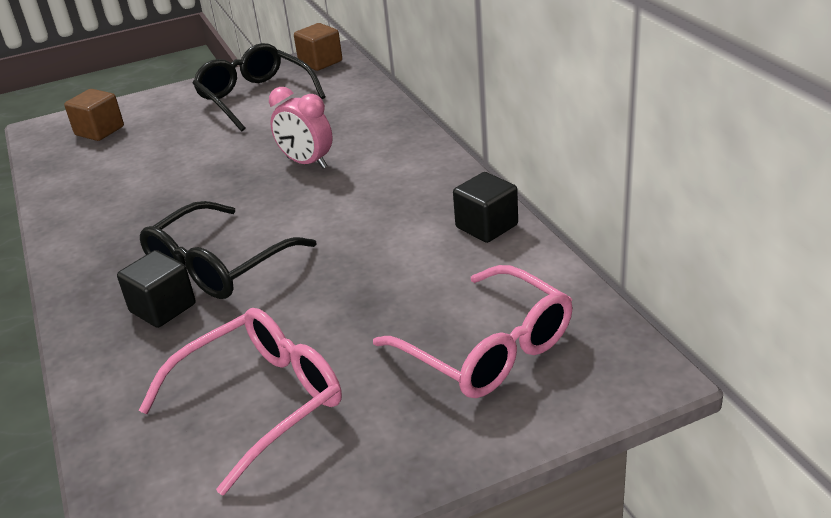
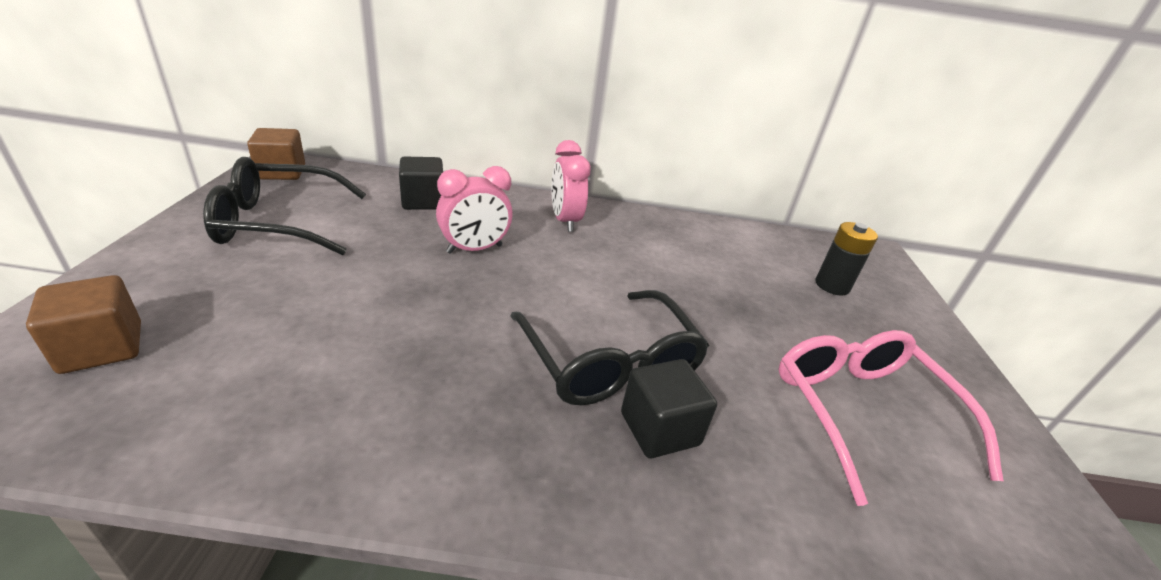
camera: 70 degrees left, 0 degrees up
pink glasses [373,265,572,398] -> black battery [815,222,878,295]
black cube [453,172,518,243] -> black cube moved to [399,156,443,210]
none -> pink clock [551,140,591,232]

